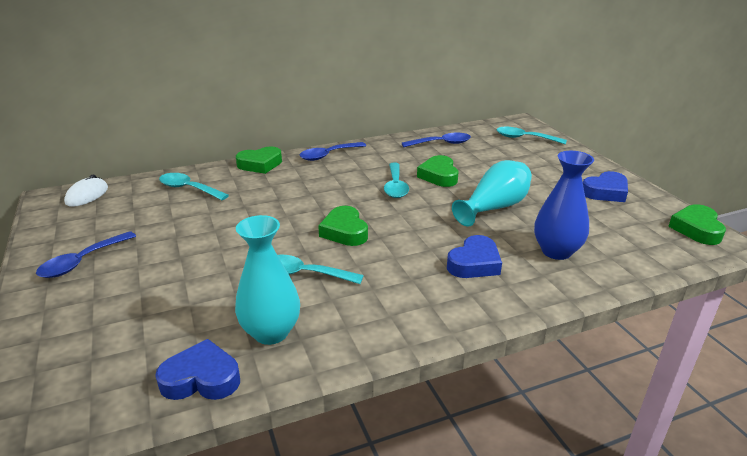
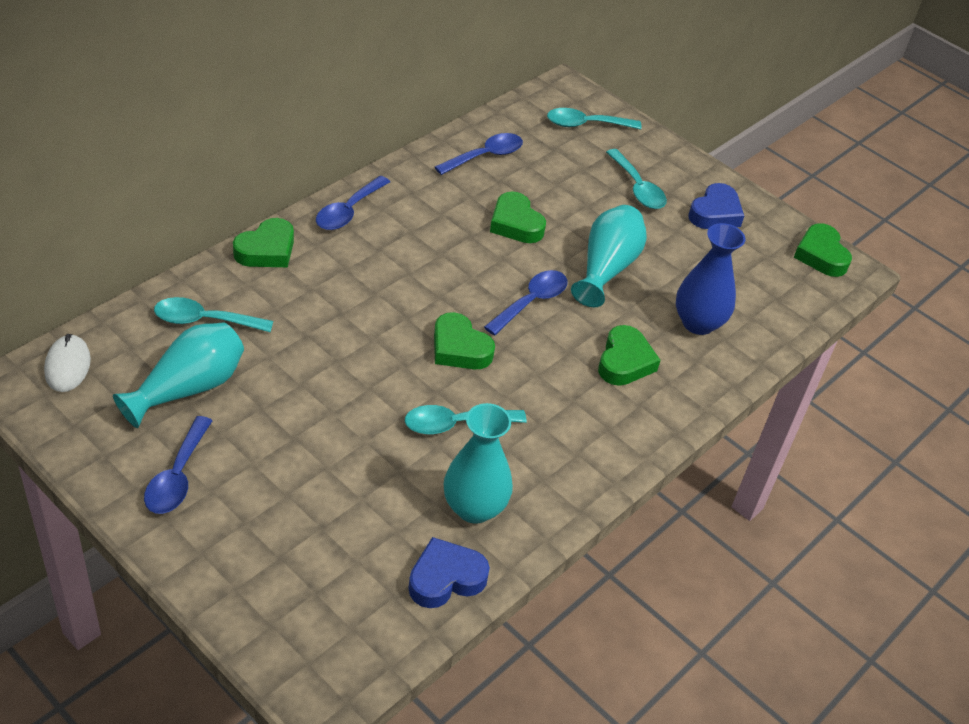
camera: 30 degrees left, 15 degrees up
turquoise spoon [384,163,409,198] -> turquoise spoon moved to [606,149,667,209]
blue heart [447,235,502,278] -> green heart [598,325,660,386]
none -> turquoise vase [113,323,244,428]
none -> blue spoon [484,270,568,335]

